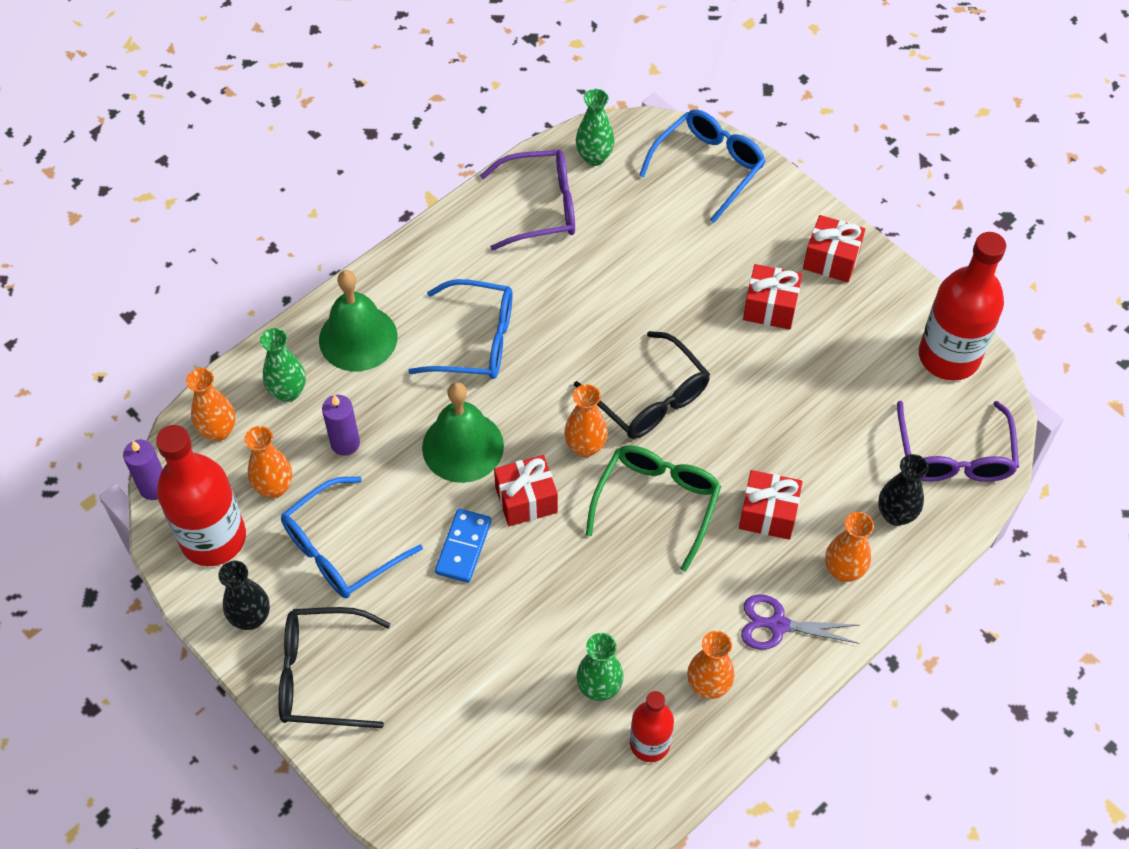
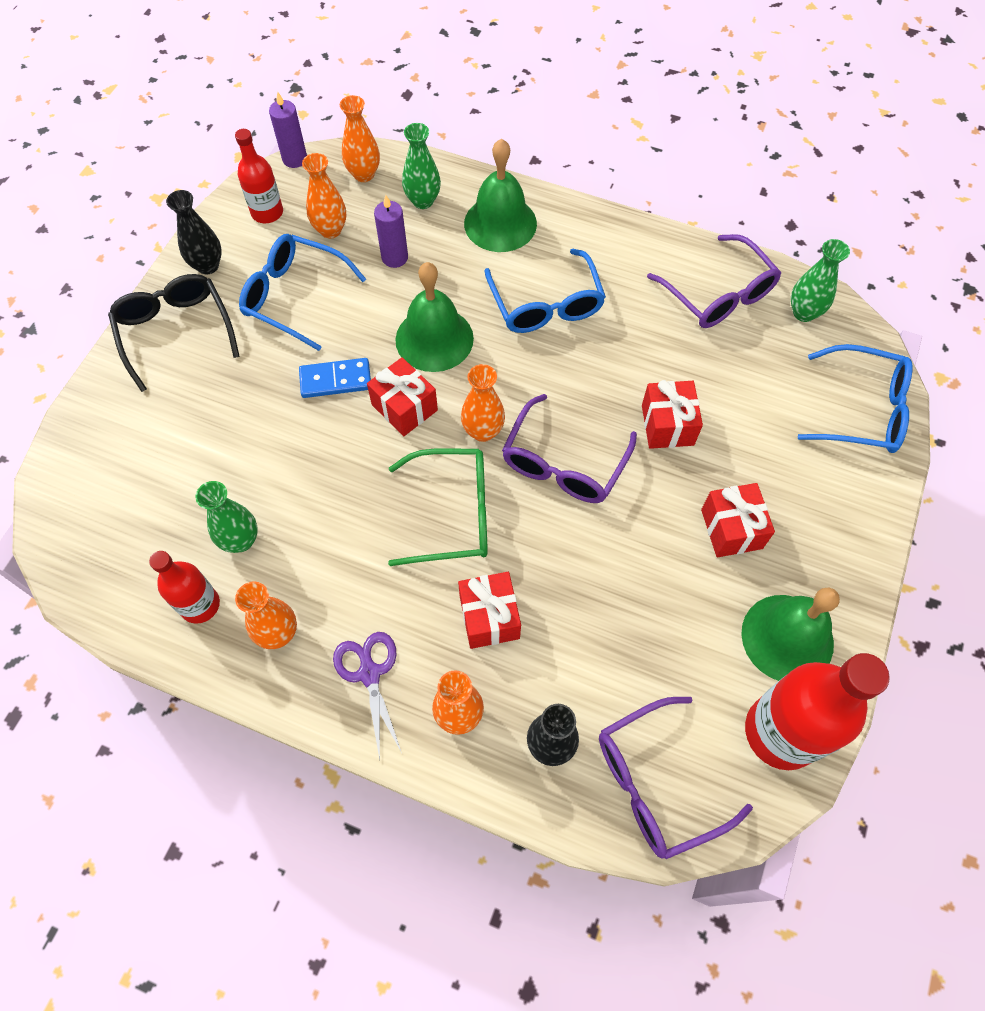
camera: 65 degrees right, 5 degrees up
red bottle [156,425,246,566] -> red bottle [235,129,283,223], size x0.57
black glasses [574,331,710,439] -> purple glasses [502,394,637,503]
red gift [803,215,865,282] -> red gift moved to [642,380,703,449]
none -> green bell [741,588,840,681]

